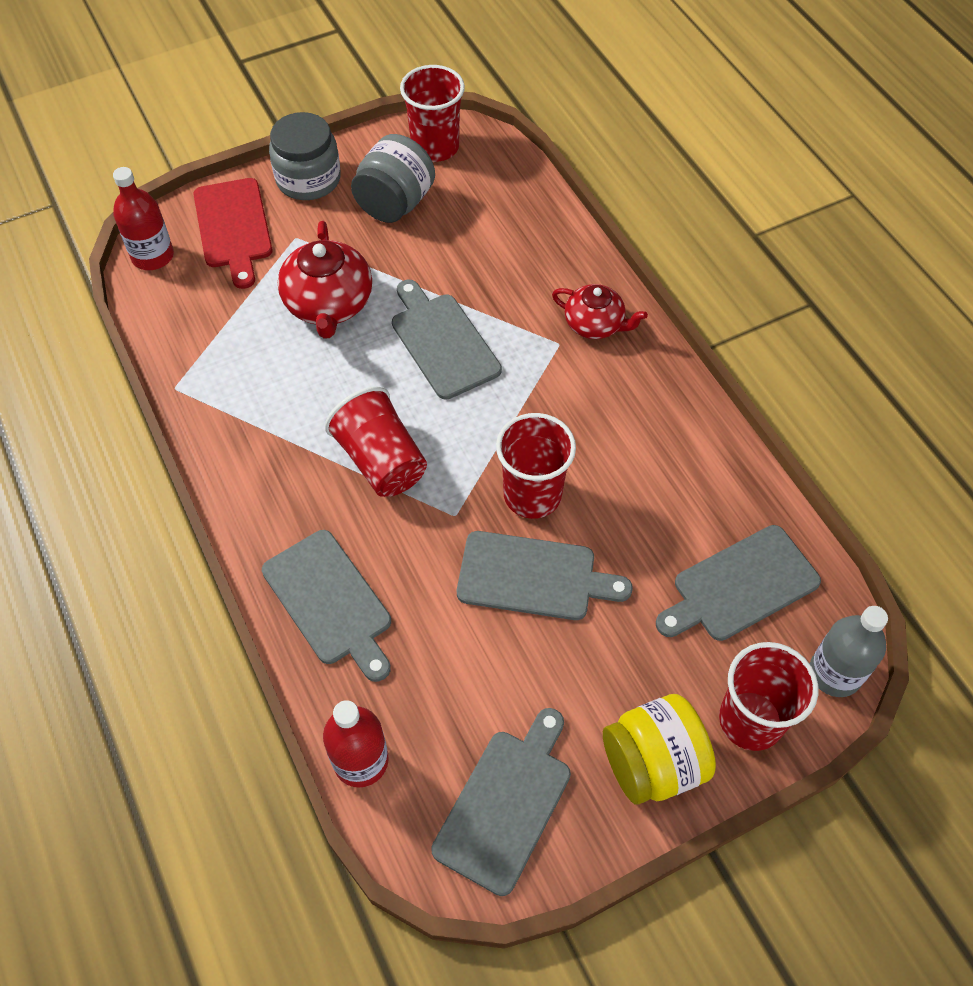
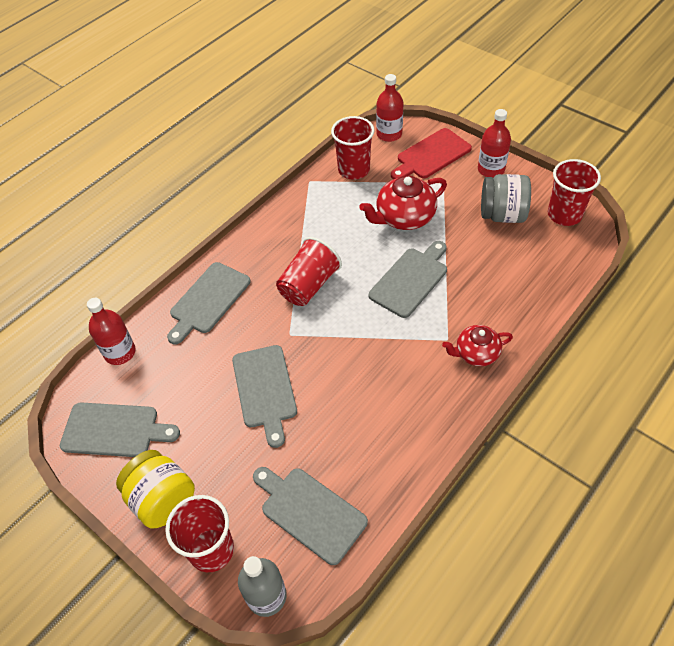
camera: 70 degrees right, 5 degrees down
grey jar [269,112,341,200] -> red bottle [478,109,511,178]
red cup [496,413,576,519] -> red cup moved to [331,116,374,180]
red teapot [552,284,648,339] -> red teapot turned 75 degrees clockwise [442,325,513,366]

